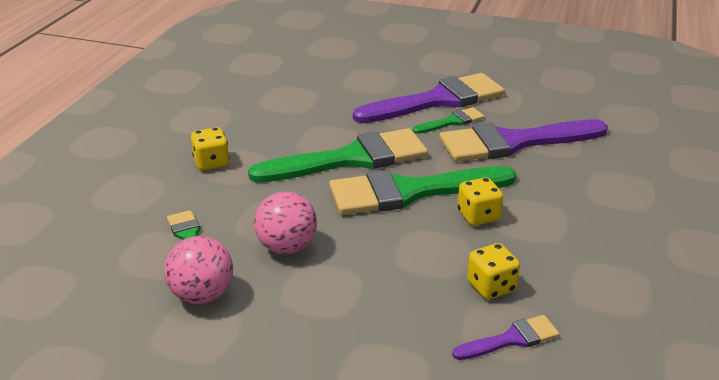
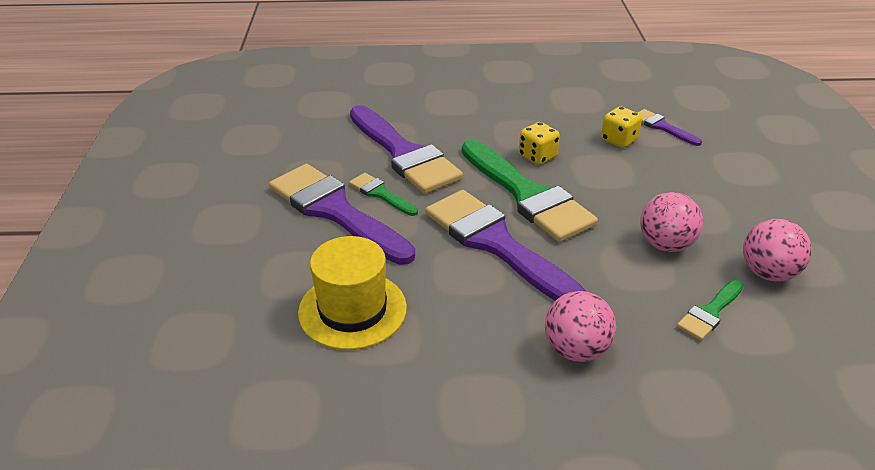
camera: 110 degrees left, 5 degrees up
yellow dice [191,127,230,171] -> pink ball [545,291,616,362]
green brush [248,128,428,183] -> purple brush [425,190,587,301]
none -> yellow hat [298,236,407,350]

